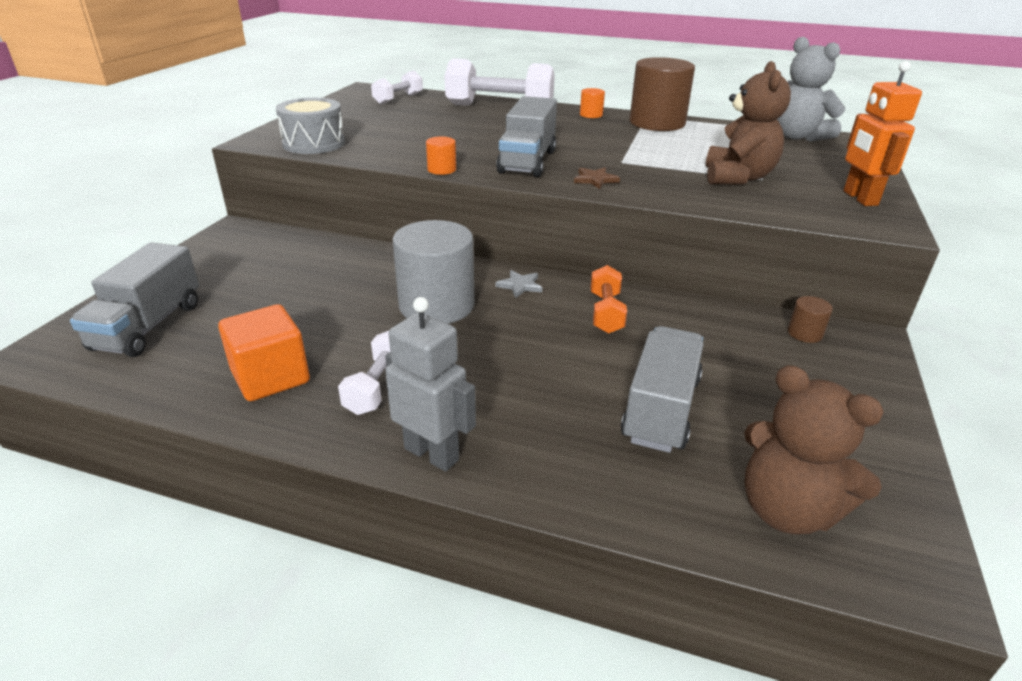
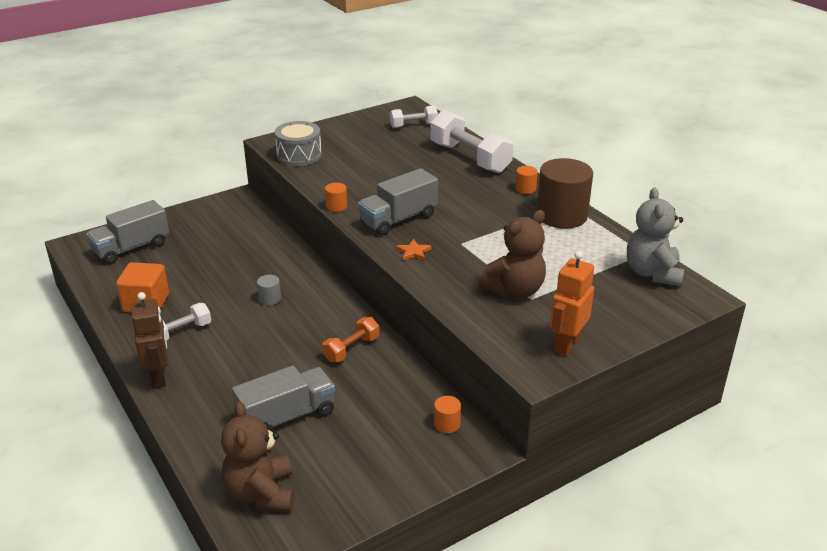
camera: 40 degrees right, 0 degrees up
grey robot [385,297,476,472] -> brown robot [131,292,169,388]
grey cylinder [393,220,475,324] -> grey cylinder [257,275,281,305], size x0.43
grey star [495,270,542,298] -> none
brown star [574,167,620,189] -> orange star [396,239,432,261]
brown cylinder [788,296,833,343] -> orange cylinder [434,396,461,433]

